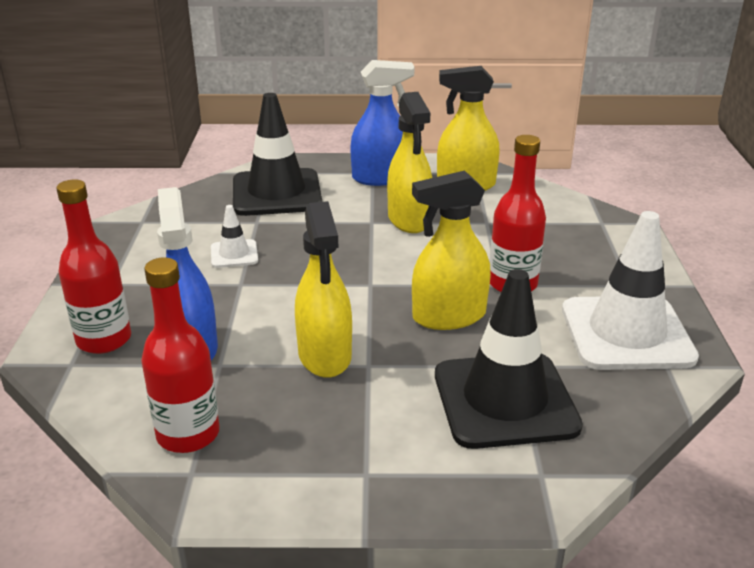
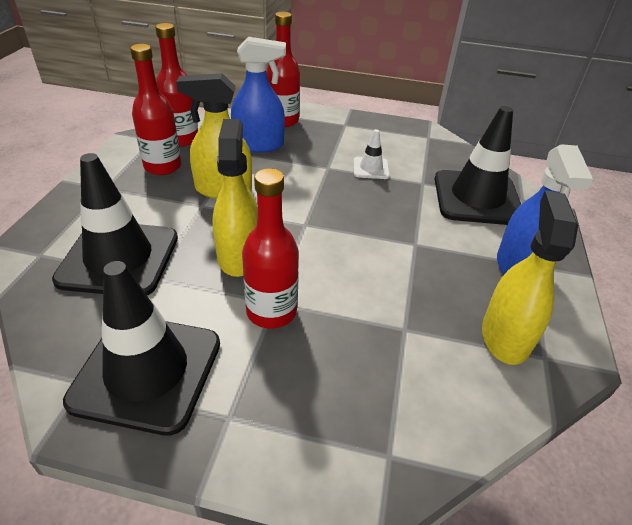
camera: 100 degrees right, 10 degrees up
yellow spray bottle [387,92,432,233] -> none
white traffic cone [562,211,699,370] -> black traffic cone [63,261,220,436]
none -> red bottle [130,44,181,175]

